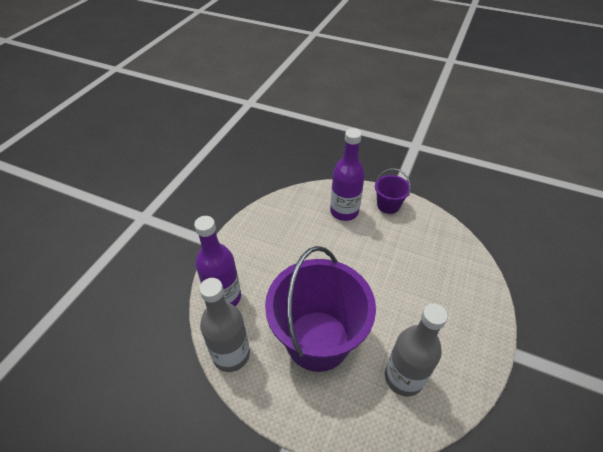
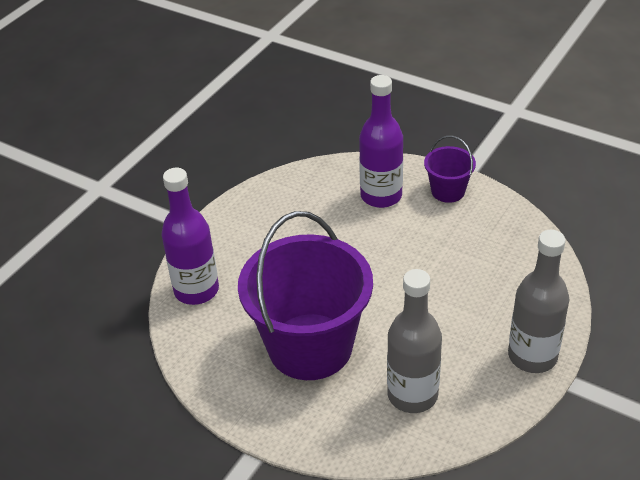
camera: 10 degrees right, 5 degrees down
grey bottle [199,278,250,372] -> grey bottle moved to [508,230,569,373]

